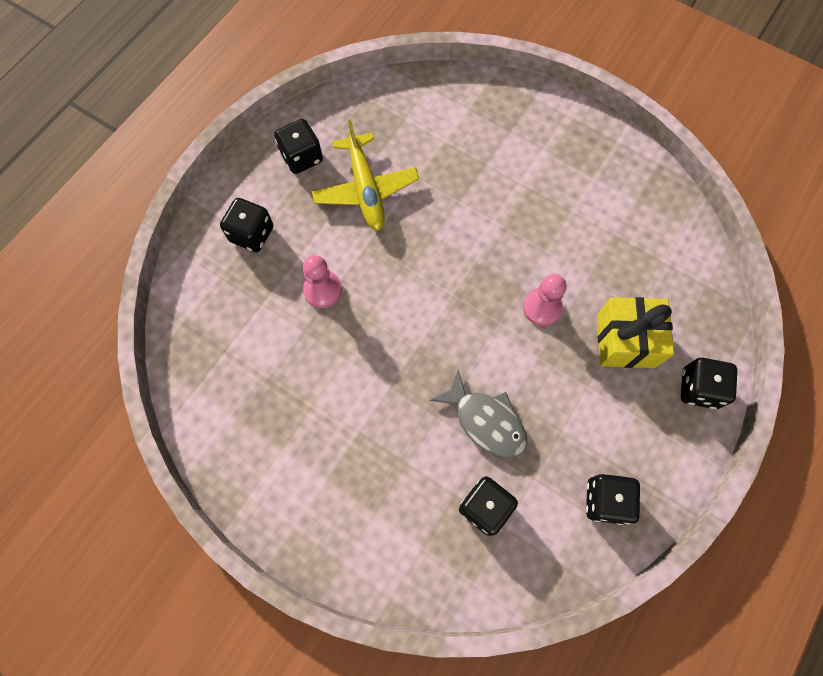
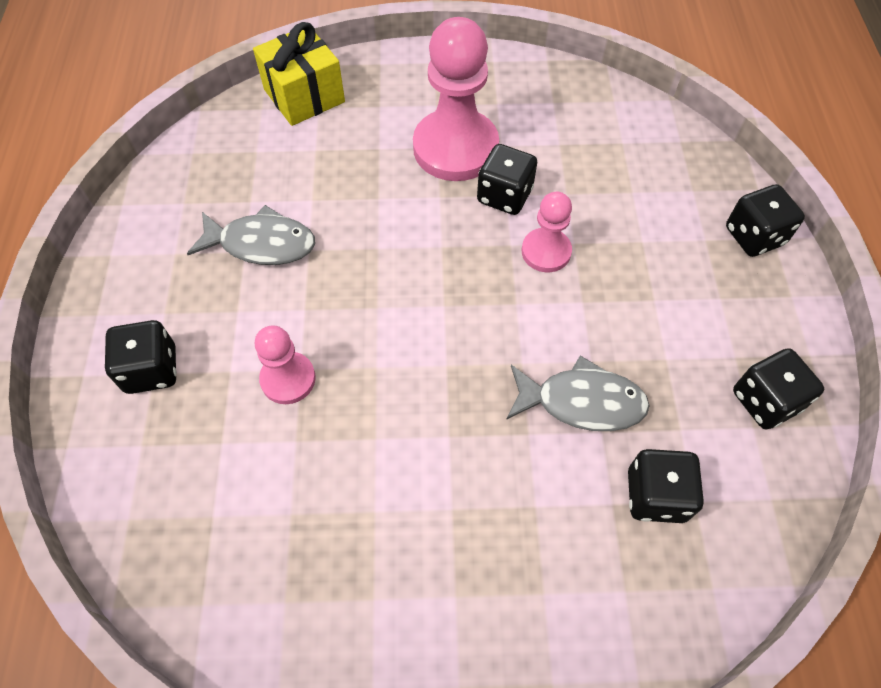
camera: 35 degrees left, 10 degrees down
black dice [274,119,323,174] -> black dice moved to [477,144,537,215]
yellow plane [312,119,419,231] -> grey fish [187,205,315,265]
yellow gift [597,297,674,368] -> yellow gift moved to [253,22,345,126]
none -> pink pawn [413,17,499,181]

